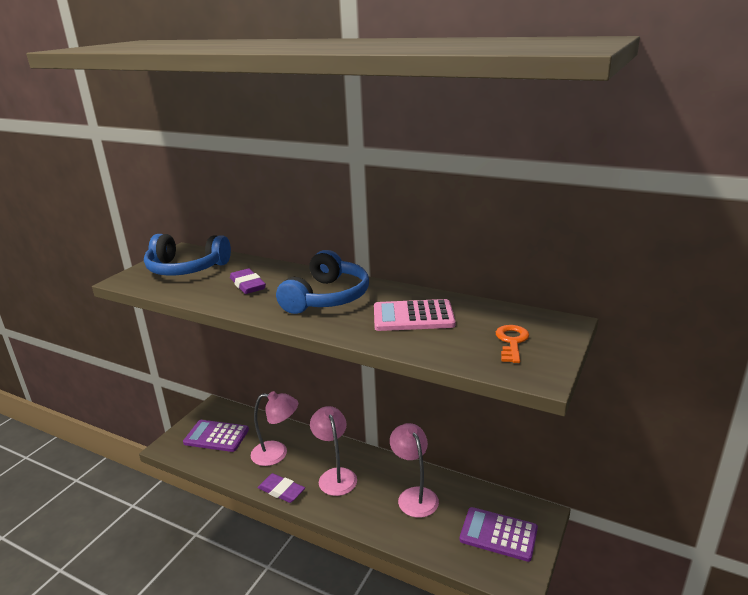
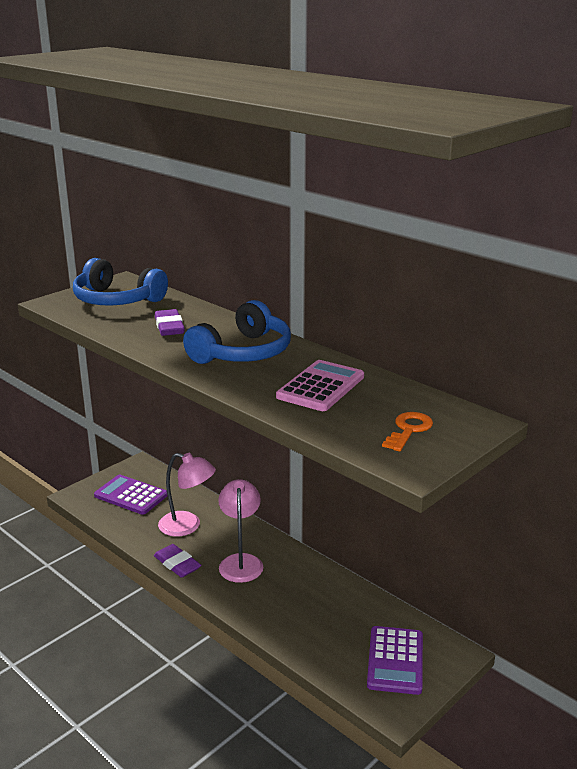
camera: 15 degrees right, 0 degrees up
pink calculator [374,299,456,331] -> pink calculator turned 105 degrees clockwise [276,360,364,411]
pink lamp [390,423,439,518] -> none
purple calculator [460,507,538,562] -> purple calculator turned 120 degrees counterclockwise [367,626,423,695]

